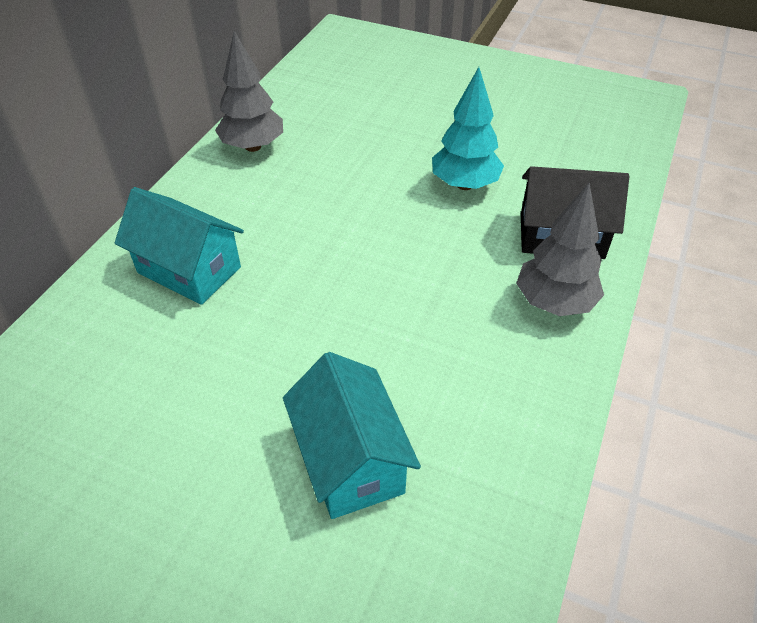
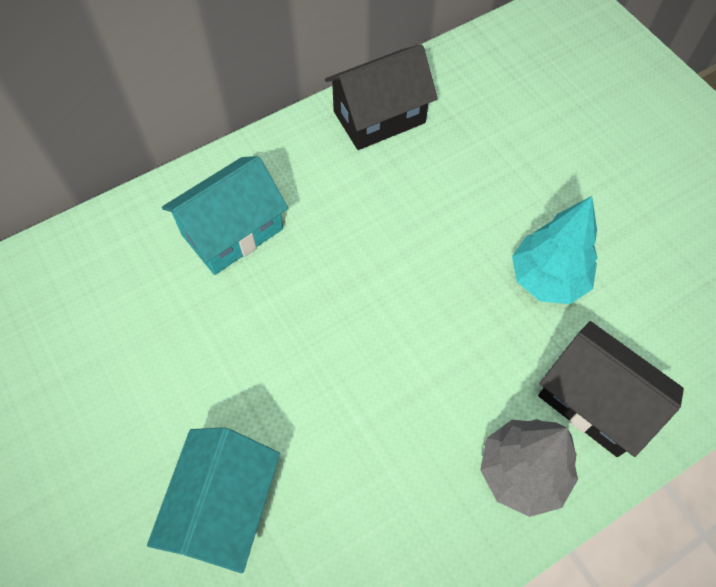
camera: 35 degrees right, 15 degrees up
turquoise house [115,187,244,305] -> turquoise house turned 75 degrees clockwise [162,156,288,275]
grey tree [215,31,283,152] -> black house [325,44,438,150]

